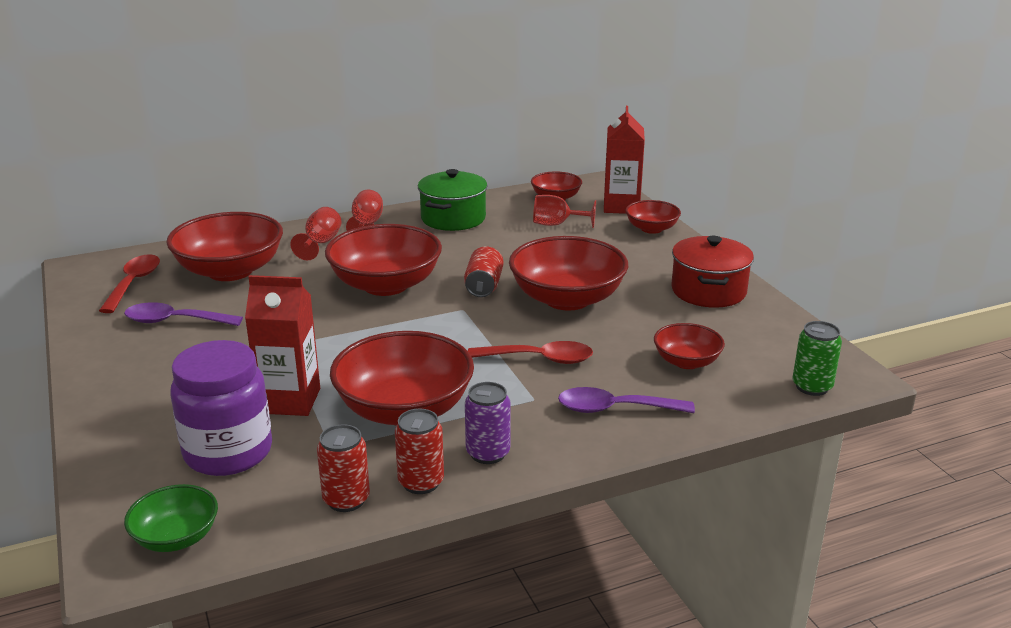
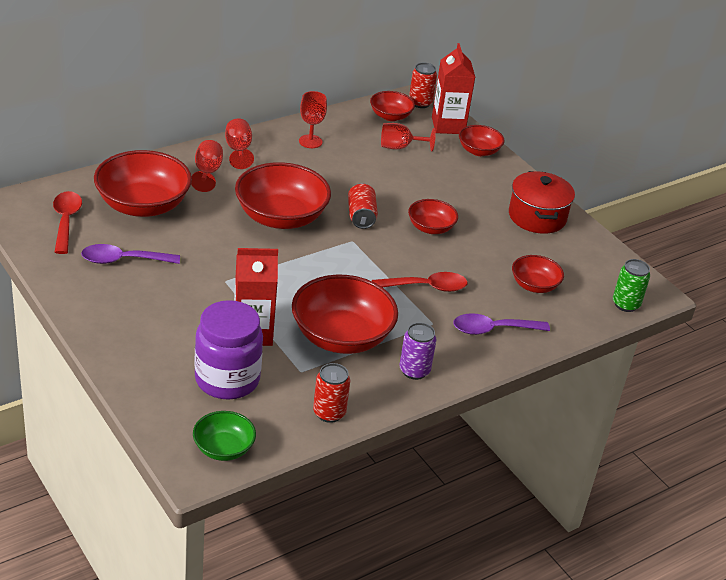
camera: 15 degrees left, 10 degrees up
red can [395,409,444,494] -> red can moved to [409,63,437,108]
green pot [418,169,488,231] -> red goblet [299,91,327,148]
red bowl [509,236,628,311] -> red bowl [408,199,458,234], size x0.53

